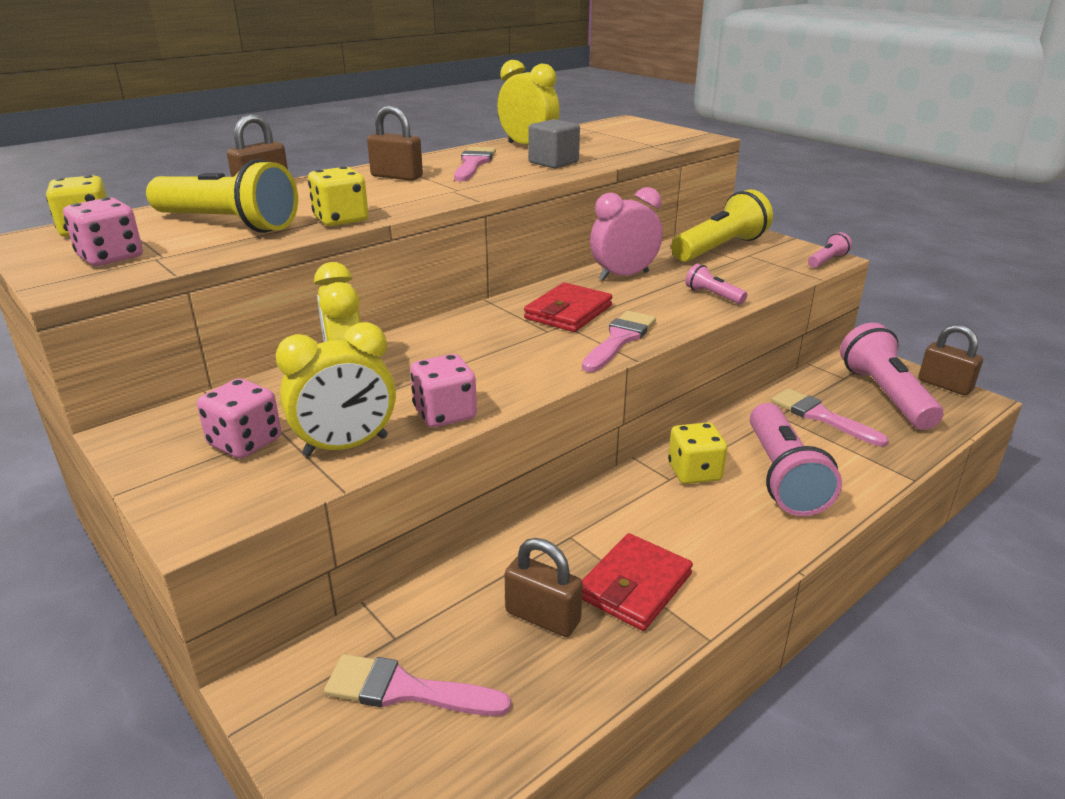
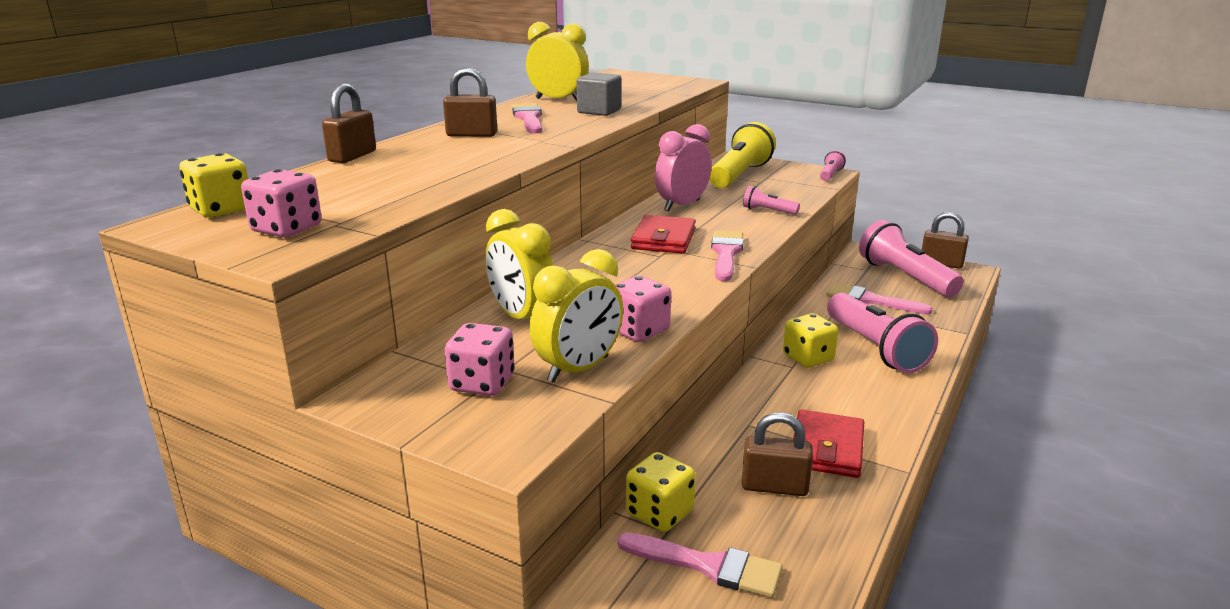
camera: 20 degrees left, 5 degrees down
yellow flashlight [146,159,298,233] -> none
yellow dice [308,166,369,226] -> yellow dice moved to [626,452,696,532]
pink brush [324,654,511,716] -> pink brush turned 150 degrees counterclockwise [618,533,783,598]

